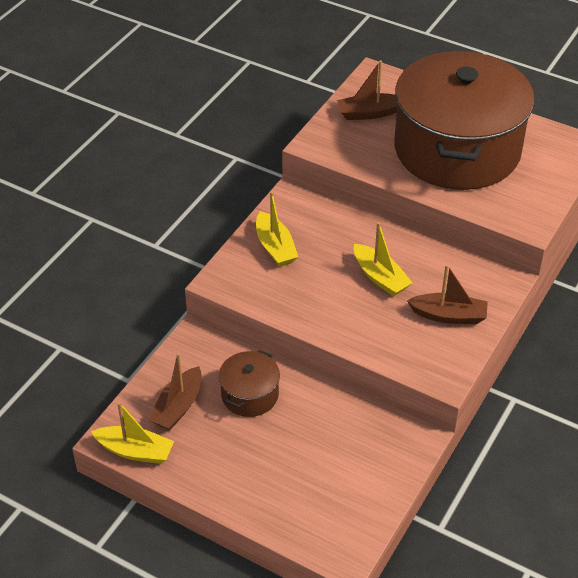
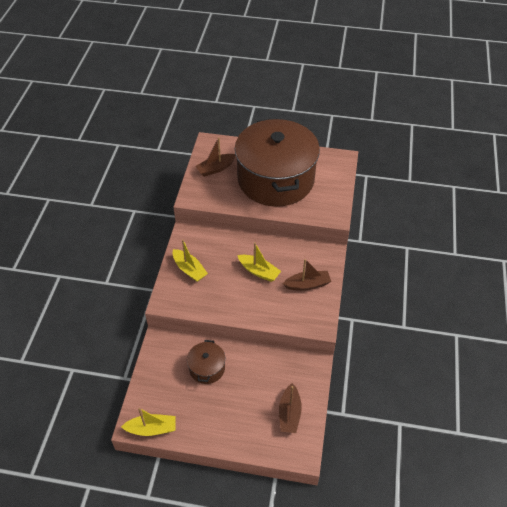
camera: 20 degrees left, 5 degrees up
brown boat [149,353,202,430] -> brown boat moved to [279,383,302,433]

